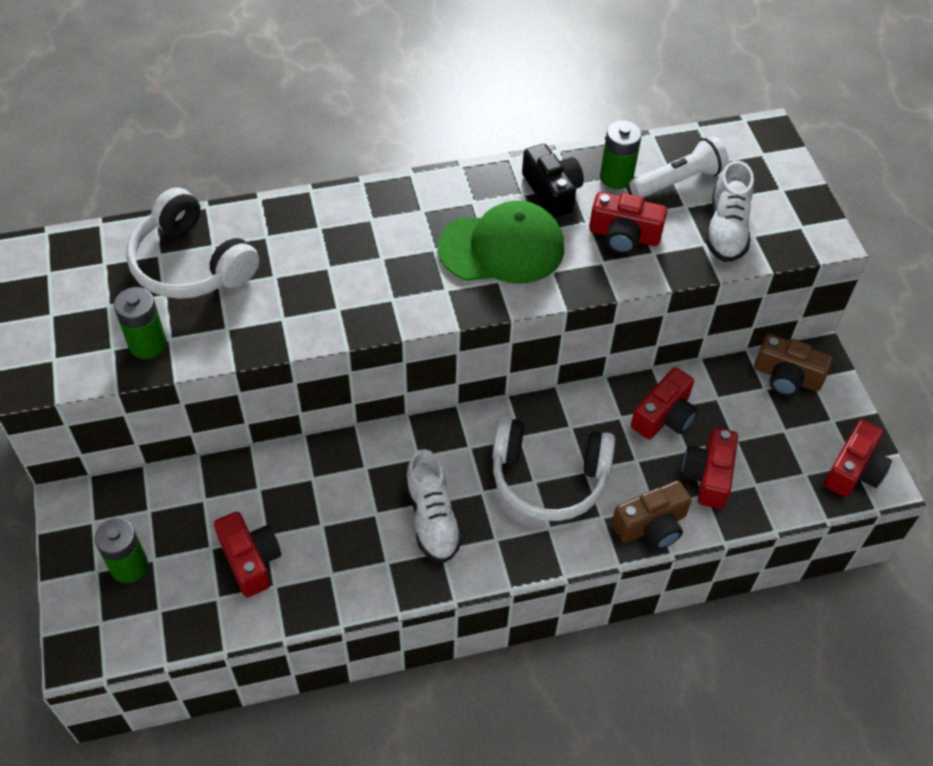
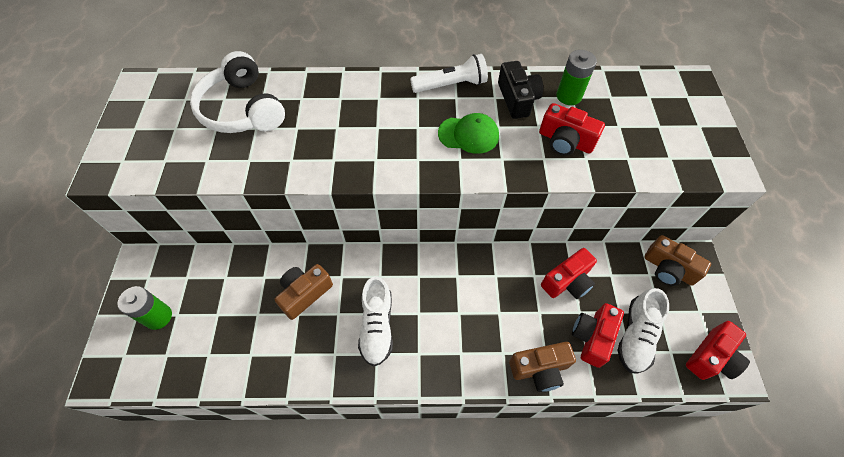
camera: 15 degrees right, 5 degrees up
green battery [114,287,167,359] -> none
red camera [214,512,281,597] -> none
green cap [438,201,564,284] -> green cap [438,113,499,154], size x0.63
white headphones [492,417,615,521] -> none
white flashlight [629,136,729,197] -> white flashlight moved to [410,54,488,93]
white shoe [706,160,754,262] -> white shoe moved to [617,288,669,374]
none -> brown camera [275,264,333,320]

